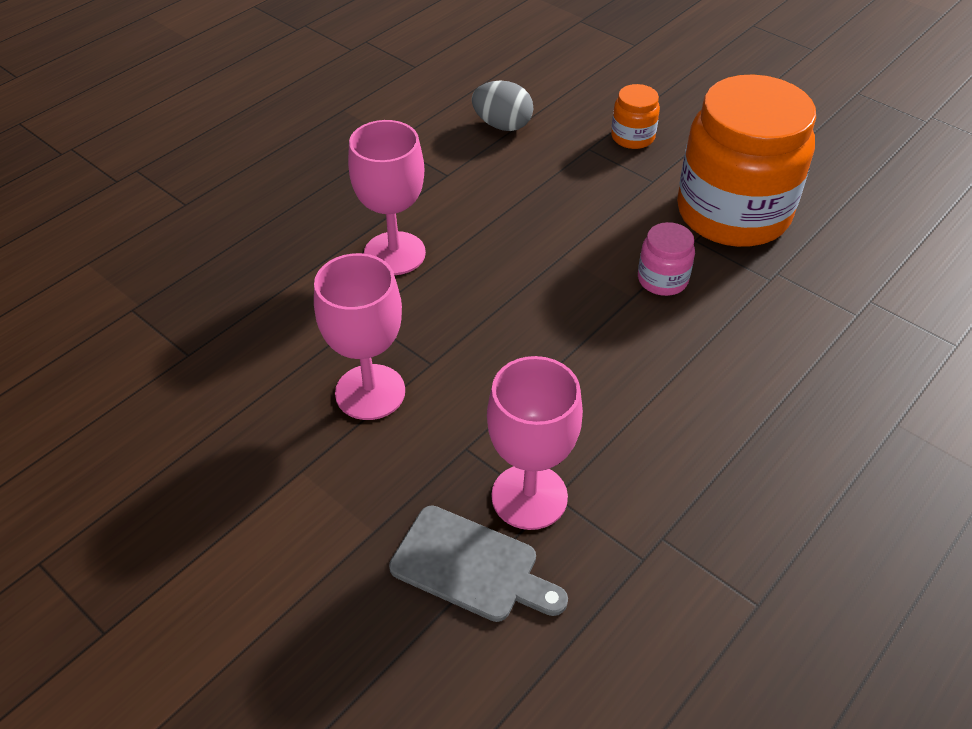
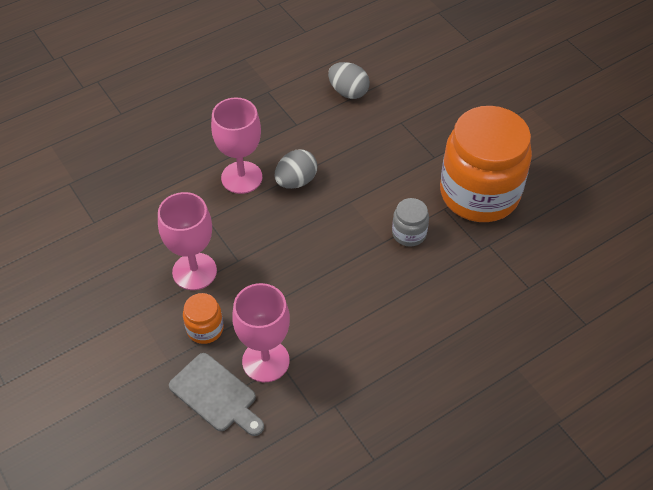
camera: 15 degrees right, 5 degrees up
orange jar [611,84,660,149] -> orange jar moved to [183,293,224,344]
pink jar [638,222,695,296] -> grey jar [392,198,429,247]
none -> grey egg [274,149,317,189]

